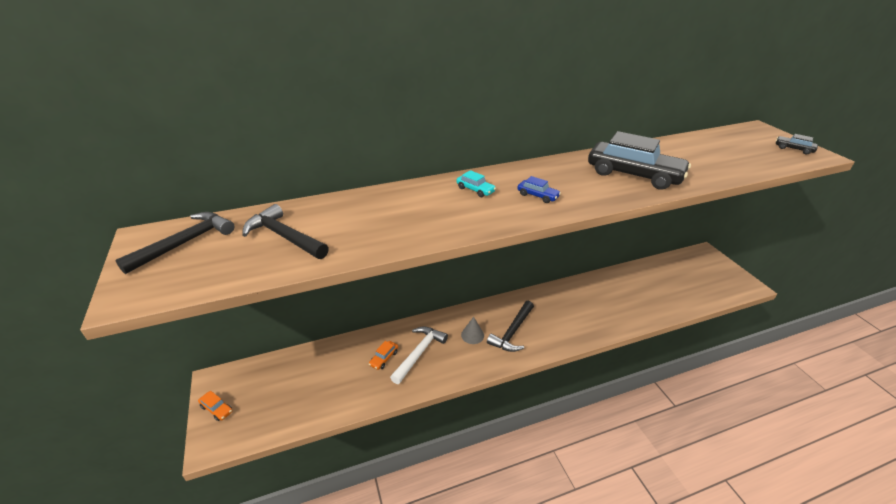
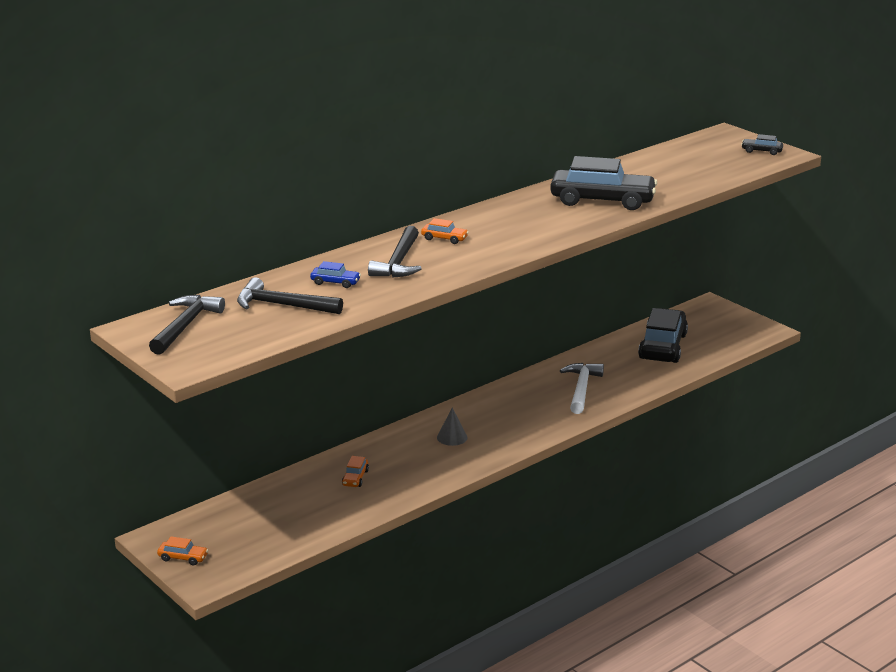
camera: 20 degrees left, 10 degrees down
white hammer [390,326,448,384] -> white hammer moved to [560,363,604,414]
turquoise car [456,170,496,197] -> orange car [421,218,469,244]
black hammer [487,301,534,352] -> black hammer moved to [368,226,422,278]
blue car [518,176,561,203] -> blue car moved to [310,261,361,288]
none -> black car [638,308,688,363]

